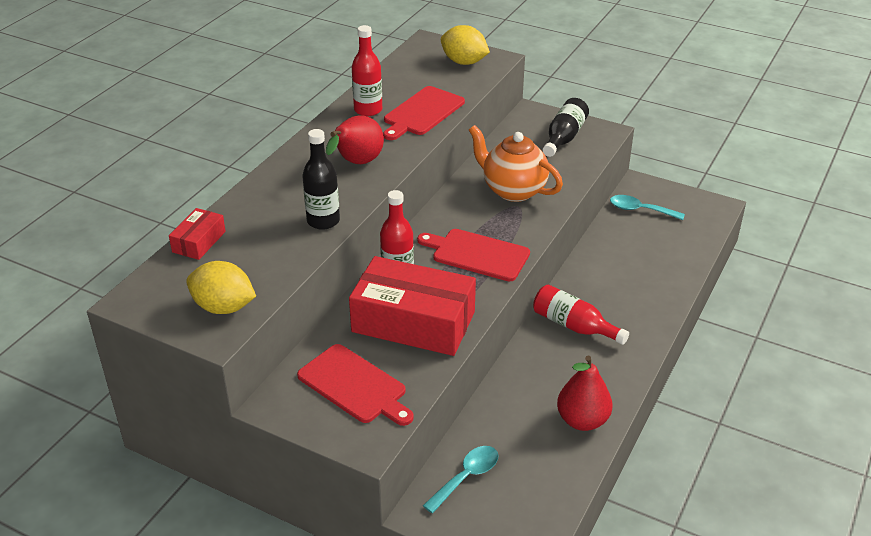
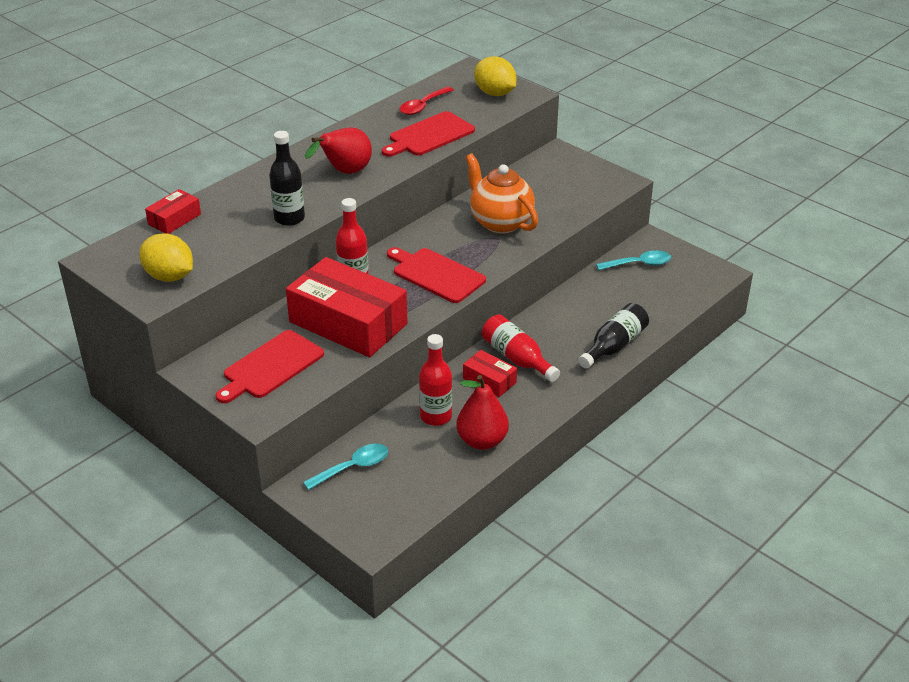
camera: 15 degrees right, 0 degrees up
red cutting board [297,344,414,426] -> red cutting board turned 75 degrees clockwise [216,330,324,403]
red bottle [352,25,382,116] -> red bottle moved to [419,334,452,426]
black bottle [543,98,589,157] -> black bottle moved to [578,303,649,369]
turquoise spoon [610,195,685,220] -> turquoise spoon turned 135 degrees clockwise [596,250,671,270]
none -> red spoon [399,87,454,115]
none -> red box [463,350,517,397]

